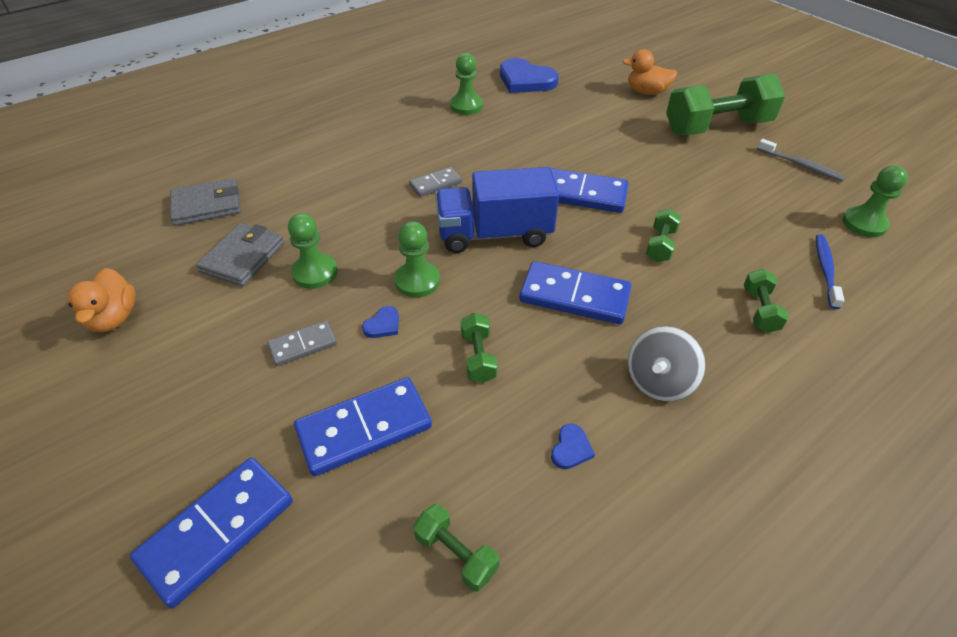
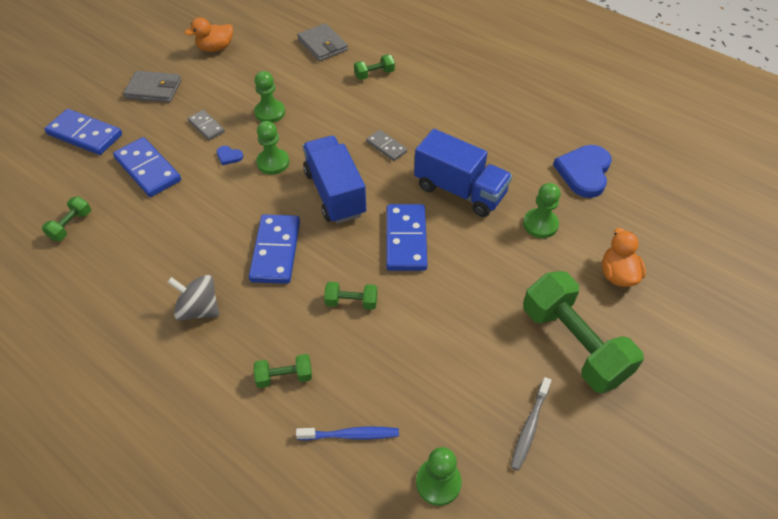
camera: 75 degrees right, 5 degrees up
grey wallet [196,223,284,286] -> grey wallet moved to [123,71,181,103]
green pawn [450,53,483,115] -> green pawn moved to [523,183,561,238]
green dumbbell [461,313,498,383] -> green dumbbell moved to [354,54,395,80]
blue heart [551,424,595,469] -> none
none -> blue truck [414,129,512,217]

